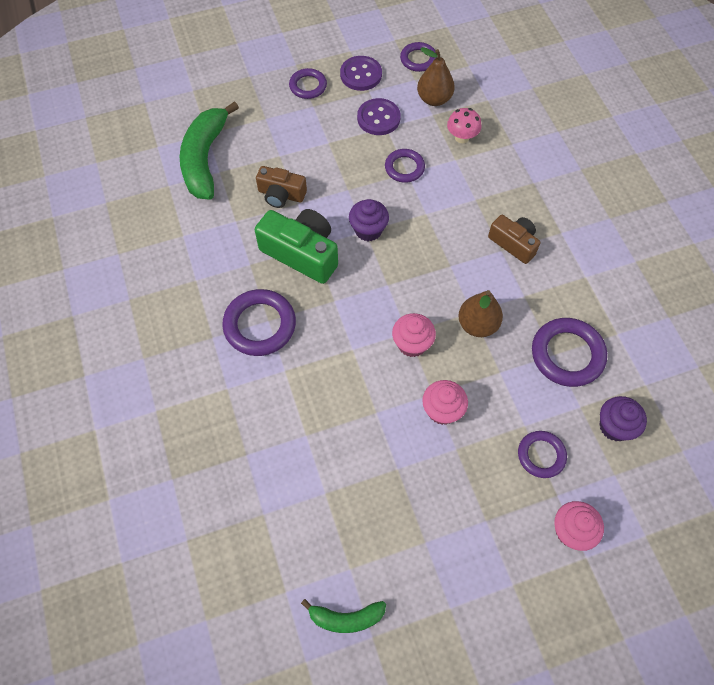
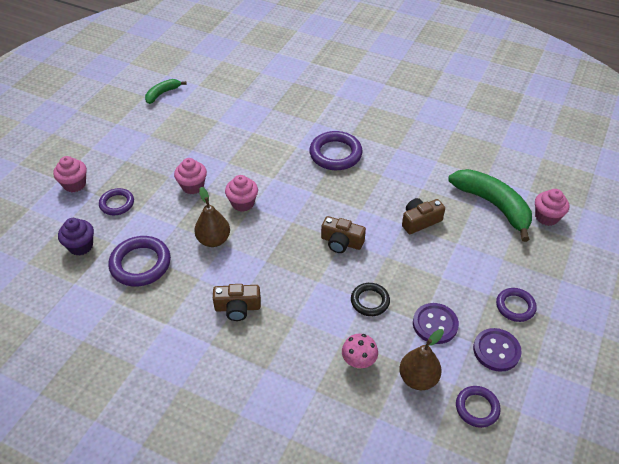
camera: 135 degrees right, 15 degrees down
green camera [255,209,338,284] -> none
purple cupcake [349,199,389,241] -> brown camera [321,216,366,253]
purple ring [385,149,425,183] -> black ring [351,283,390,316]
none -> pink cupcake [535,189,569,226]

